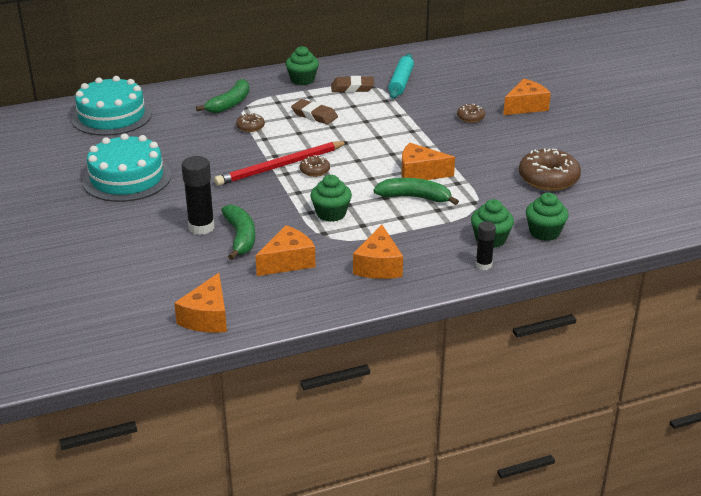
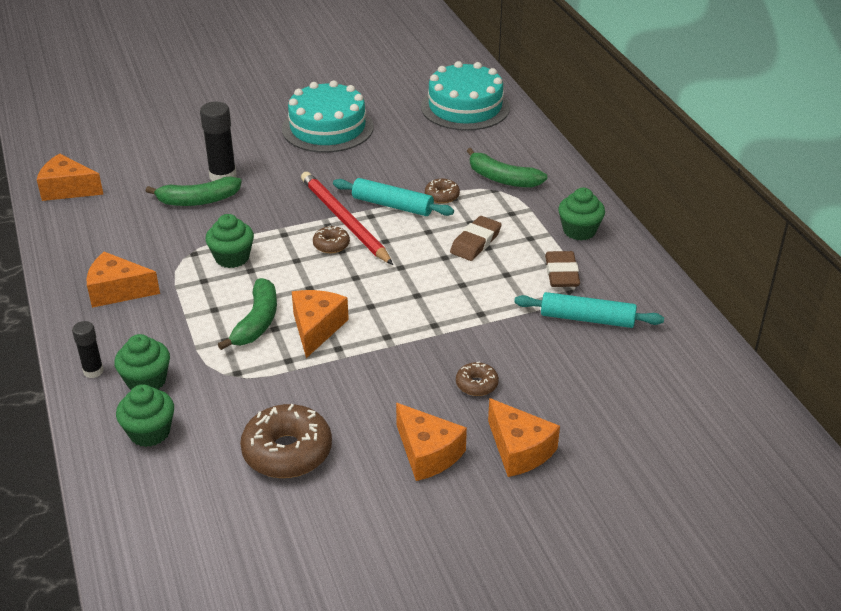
camera: 90 degrees right, 5 degrees up
orange cheese [255,225,316,276] -> orange cheese moved to [396,403,467,481]
none -> turquoise rolling pin [333,178,454,216]

